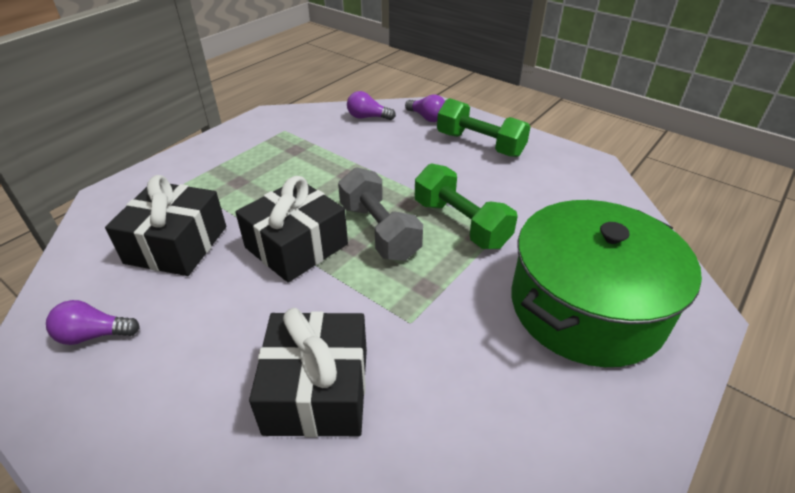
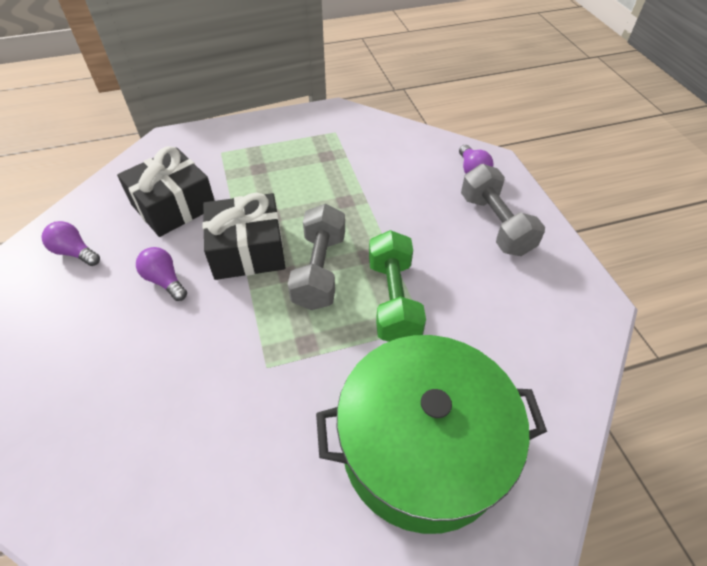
camera: 35 degrees right, 10 degrees up
black gift [249,308,367,437] -> none
purple light bulb [347,91,396,120] -> purple light bulb moved to [136,247,187,301]
green dumbbell [437,98,530,157] -> grey dumbbell [461,164,545,256]

